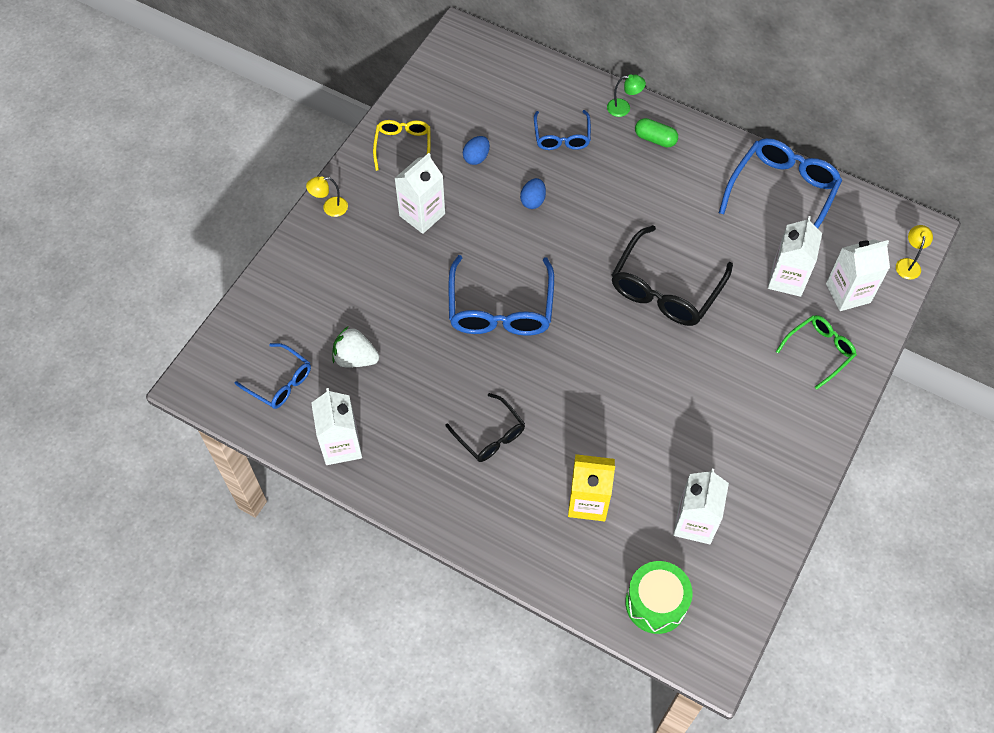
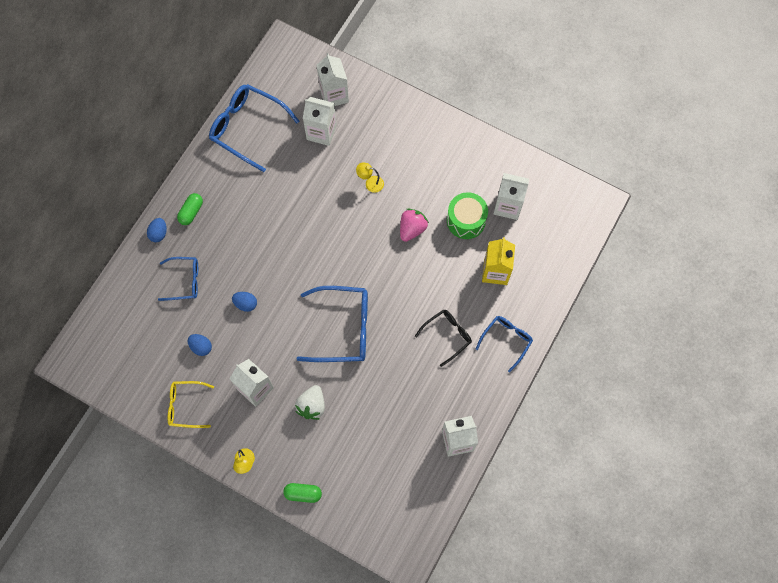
camera: 90 degrees left, 10 degrees up
blue glasses [234,343,311,409] -> blue glasses moved to [476,316,533,373]
white strawberry [332,327,379,368] -> white strawberry moved to [295,385,325,420]
green lamp [607,74,646,117] -> blue egg [147,218,167,242]
black glasses [612,225,733,326] -> none
green drum [625,561,693,634] -> green drum moved to [447,192,488,239]
green glasses [776,315,857,390] -> none
yellow lamp [896,225,933,280] -> yellow lamp moved to [356,162,384,193]
none -> green capsule [283,483,322,503]
none -> pink strawberry [400,209,429,242]

